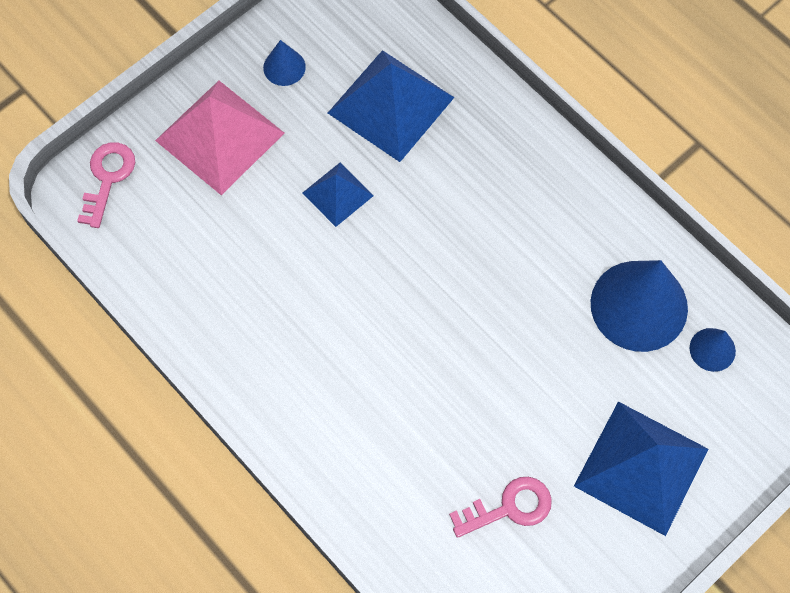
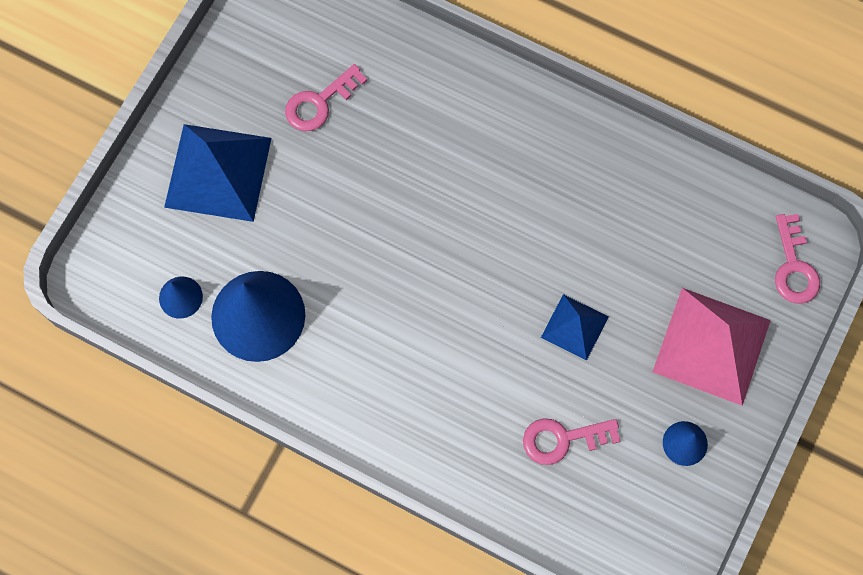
camera: 160 degrees right, 5 degrees up
blue pyramid [328,50,455,162] -> pink key [523,418,620,465]

